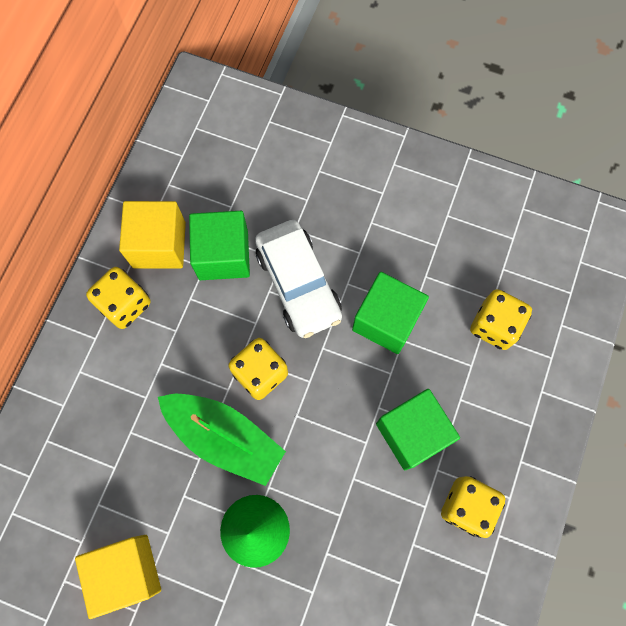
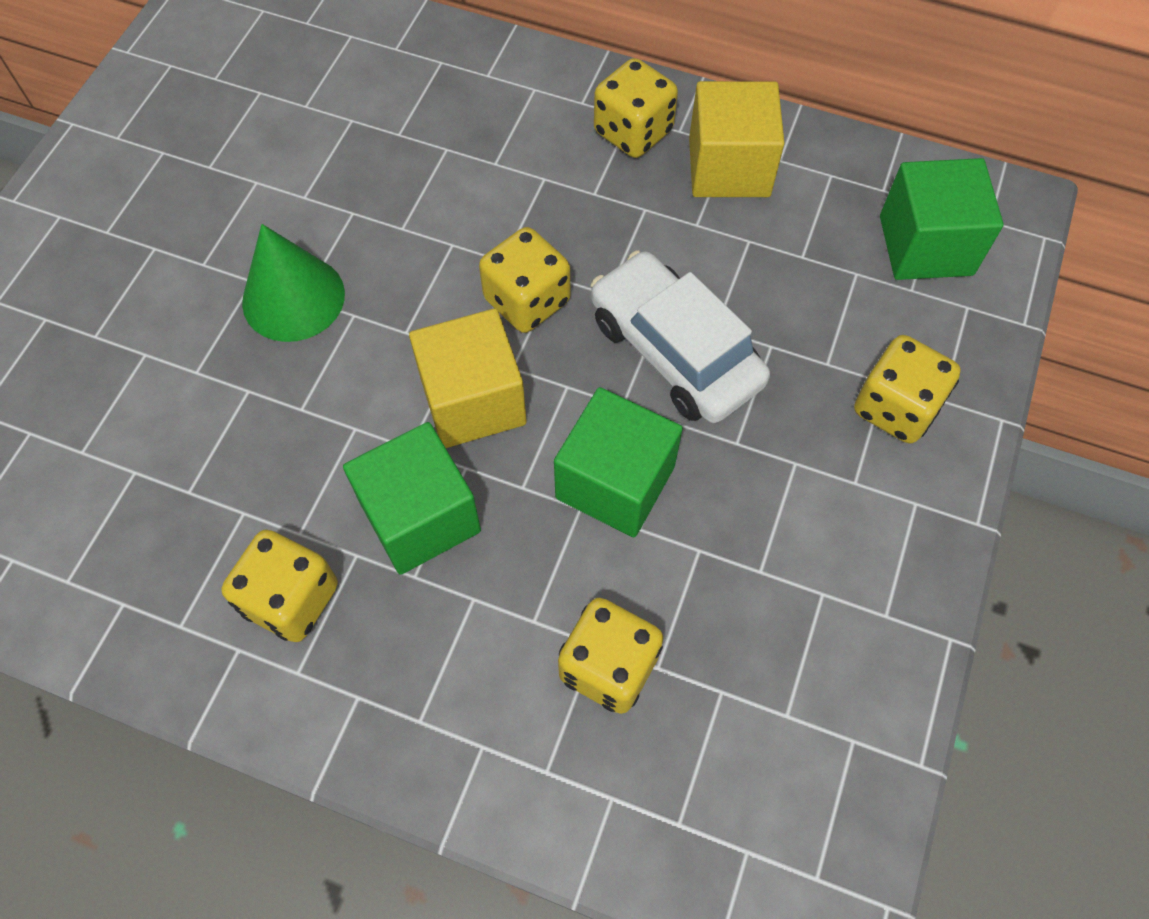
camera: 90 degrees right, 10 degrees down
yellow cube [75,535,161,619] -> yellow cube moved to [409,309,527,448]
green boat [158,394,286,486] -> none
green cube [189,211,250,280] -> green cube moved to [880,158,1004,280]
white car [255,220,342,338] -> white car turned 75 degrees clockwise [591,250,770,423]
none -> yellow dice [854,335,961,443]

